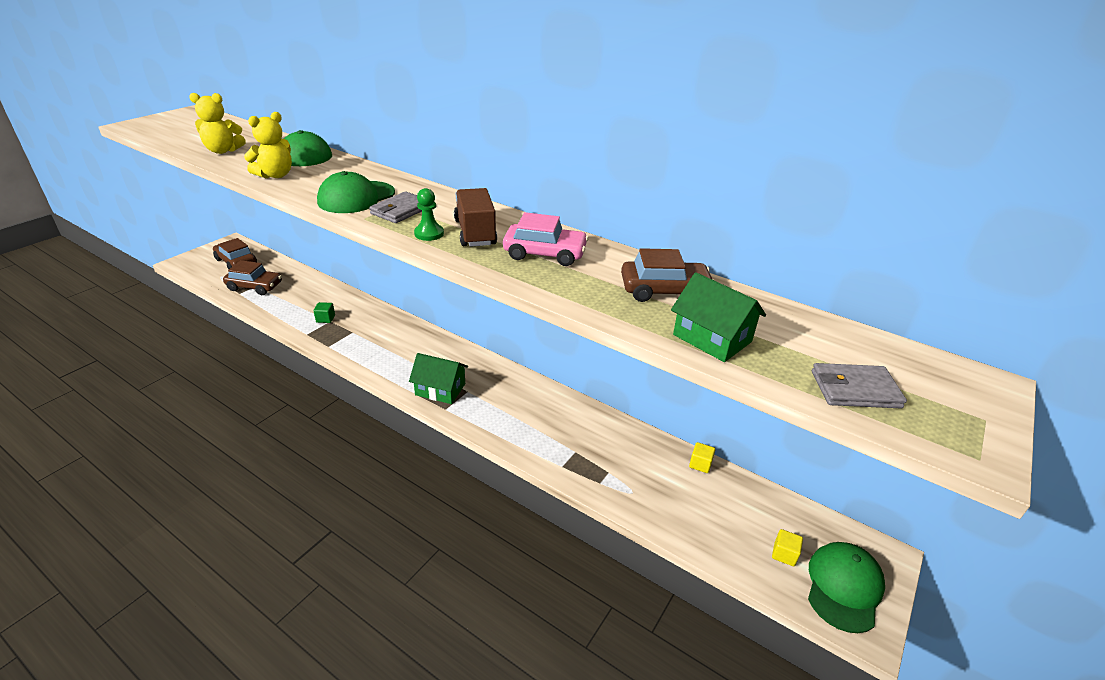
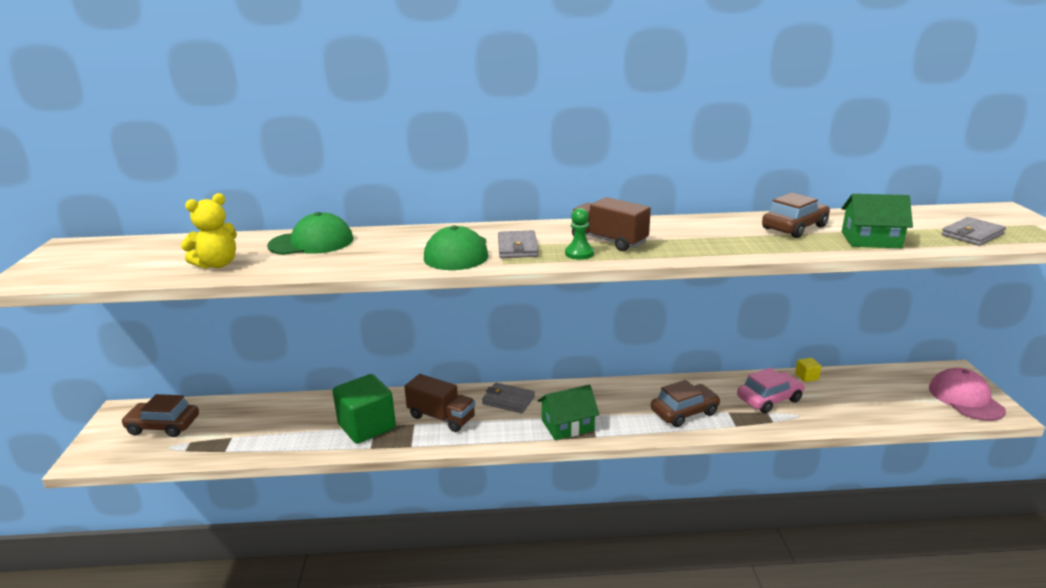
camera: 35 degrees left, 10 degrees down
brown car [223,260,282,295] -> brown car moved to [651,380,720,427]
yellow teddy bear [244,112,292,178] -> none
green cube [314,302,335,323] -> green cube [332,374,396,444], size x2.41
pink car [503,212,589,266] -> pink car moved to [737,368,805,413]
yellow cube [772,529,803,566] -> none
green cap [808,542,885,633] -> pink cap [929,368,1006,421]
none -> brown truck [404,374,475,432]
none -> grey wallet [482,383,535,413]

